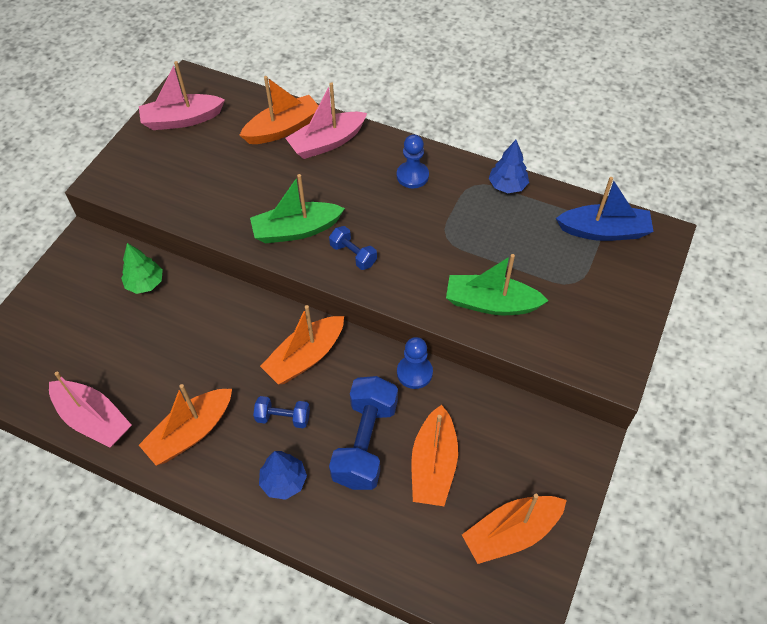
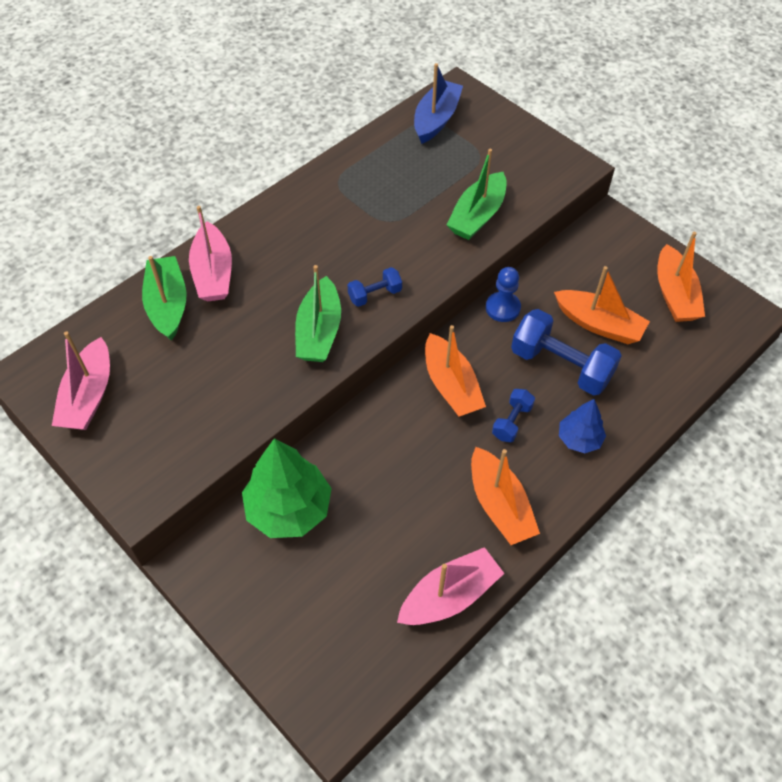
camera: 70 degrees left, 0 degrees up
green tree [121,243,163,294] -> green tree [242,438,332,538], size x1.78
orange boat [239,76,319,144] -> green boat [142,256,187,341]
blue pawn [397,134,429,188] -> none
blue tree [489,140,529,193] -> none

